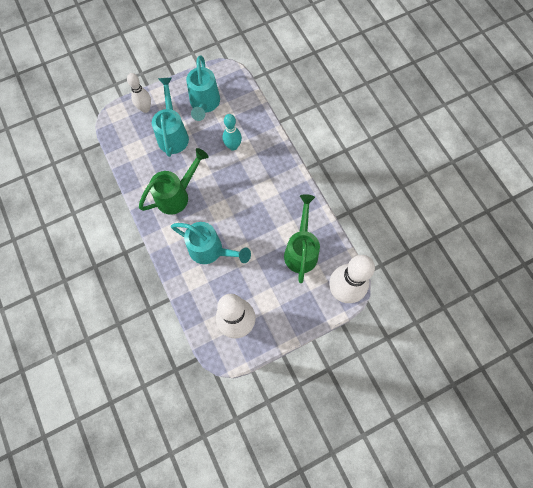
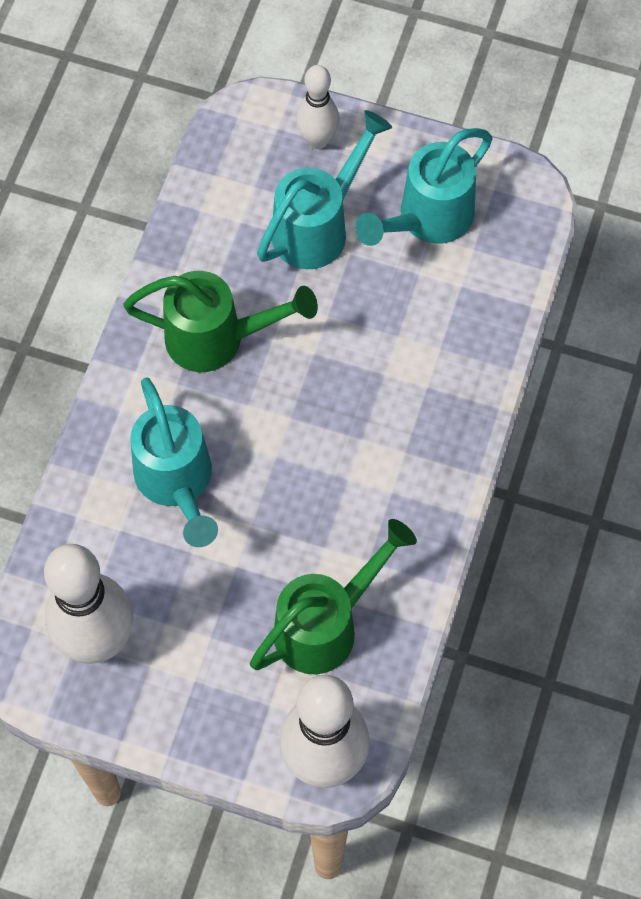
camera: 45 degrees right, 5 degrees down
turquoise bowling pin [223,114,242,151] -> none

